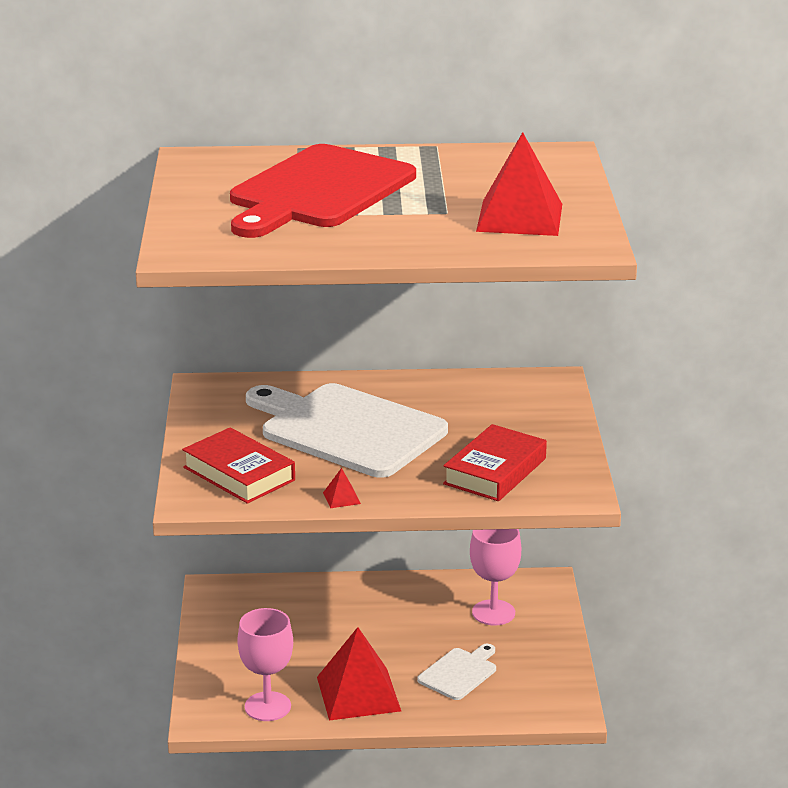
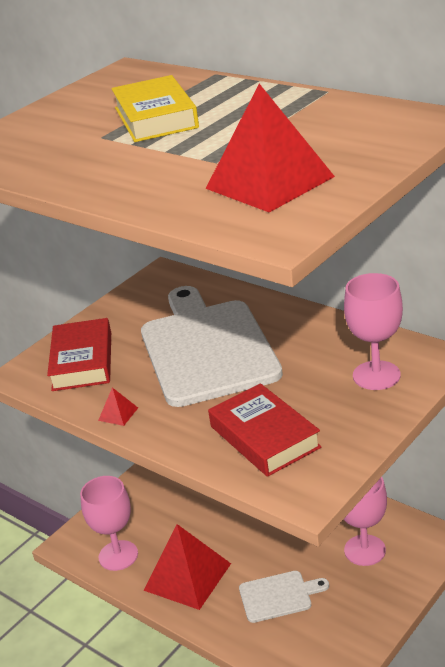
camera: 45 degrees right, 5 degrees up
red cutting board [230,144,416,238] -> yellow book [111,75,199,142]
red book [443,424,547,501] -> red book turned 75 degrees clockwise [208,384,321,477]
none -> pink goblet [344,273,403,390]

